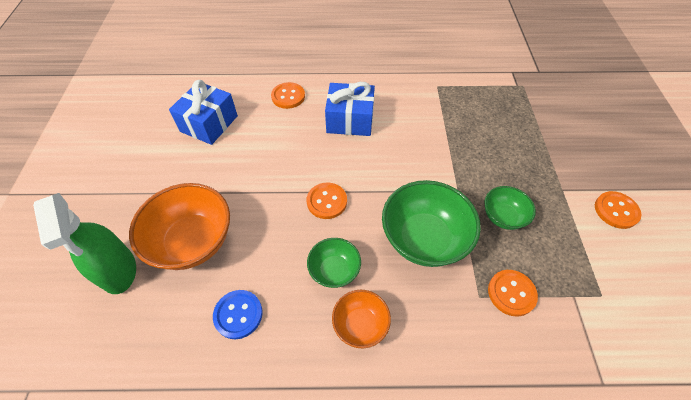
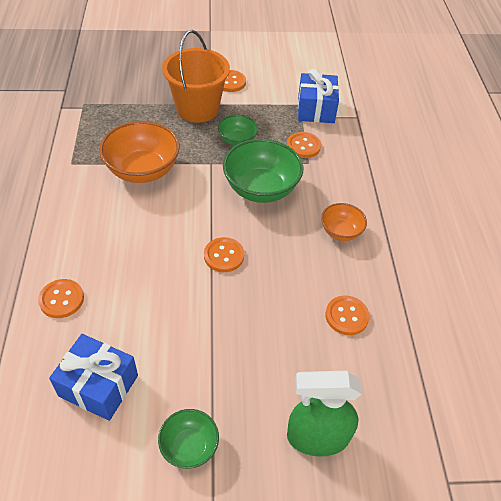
camera: 95 degrees left, 5 degrees down
green spray bottle [33,193,136,294] -> green spray bottle turned 150 degrees counterclockwise [287,371,362,456]
orange bowl [129,183,230,270] -> orange bowl moved to [99,121,180,183]
blue button [213,290,263,339] -> orange button [325,295,370,335]
green bowl [307,238,361,288] -> green bowl moved to [158,409,219,469]
blue gift [325,82,375,136] -> blue gift moved to [298,69,339,123]
none -> orange bucket [162,30,230,123]

